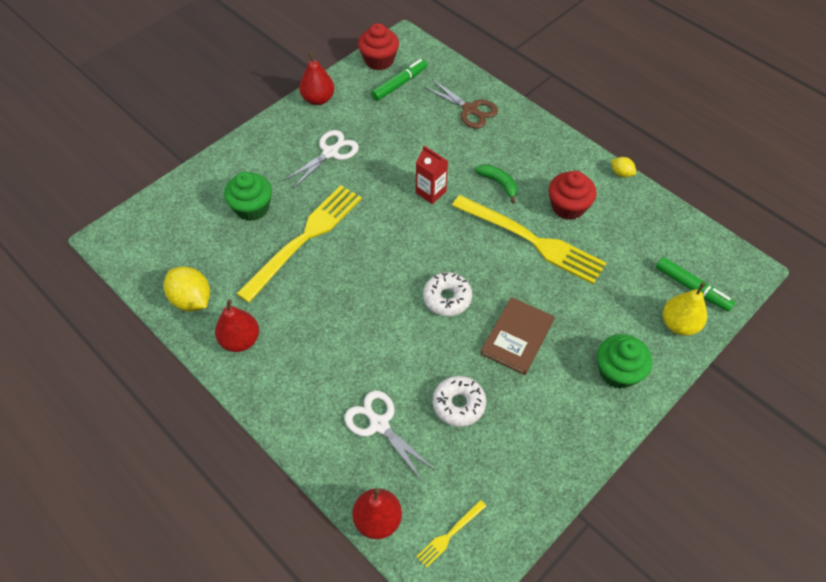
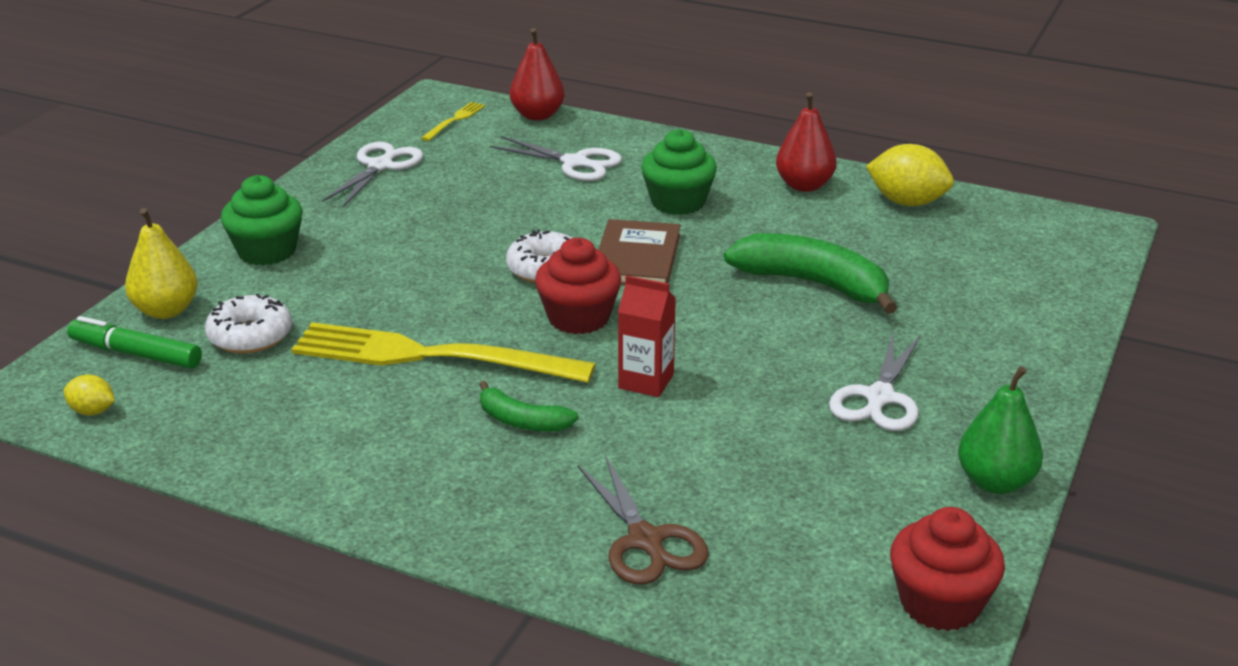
camera: 160 degrees right, 25 degrees down
green cupcake [224,172,272,221] -> green cupcake moved to [641,129,717,215]
yellow fork [236,185,362,303] -> green banana [724,233,897,314]
red pear [299,51,334,105] -> green pear [958,366,1043,494]
green marker [371,59,427,101] -> none
brown scissors [424,79,498,128] -> brown scissors turned 135 degrees counterclockwise [577,455,709,584]
white donut [433,376,486,427] -> white donut moved to [205,294,292,354]
brown book [481,297,555,375] -> brown book moved to [598,219,681,285]
red cupcake [549,171,596,220] -> red cupcake moved to [535,238,621,334]
yellow lemon [611,157,636,177] -> yellow lemon moved to [64,374,115,416]
none -> white scissors [322,142,423,207]

